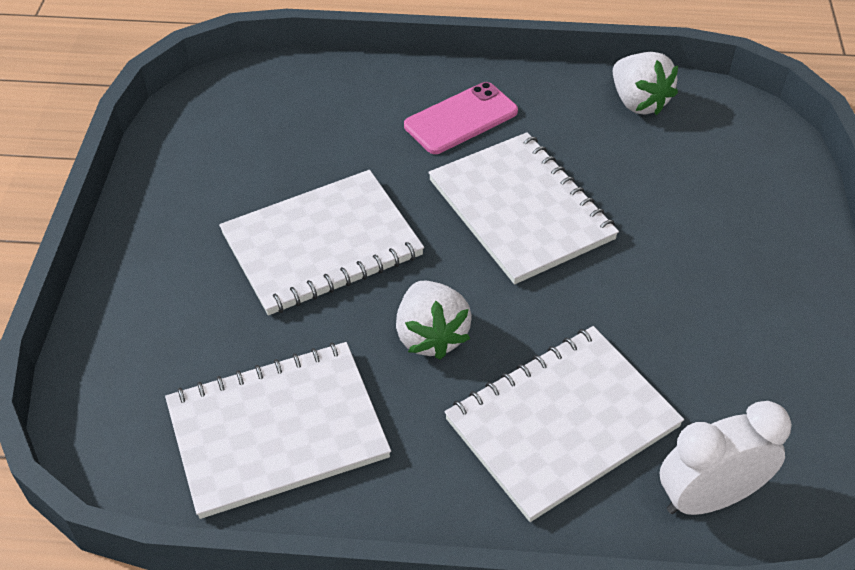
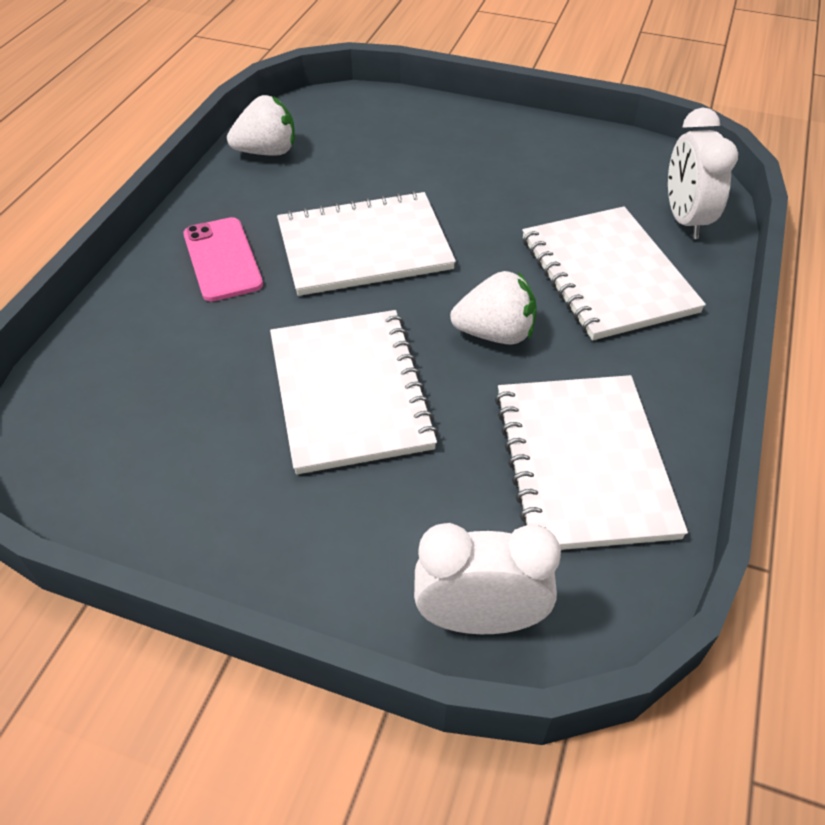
camera: 75 degrees left, 0 degrees up
none -> white clock [414,523,561,634]

